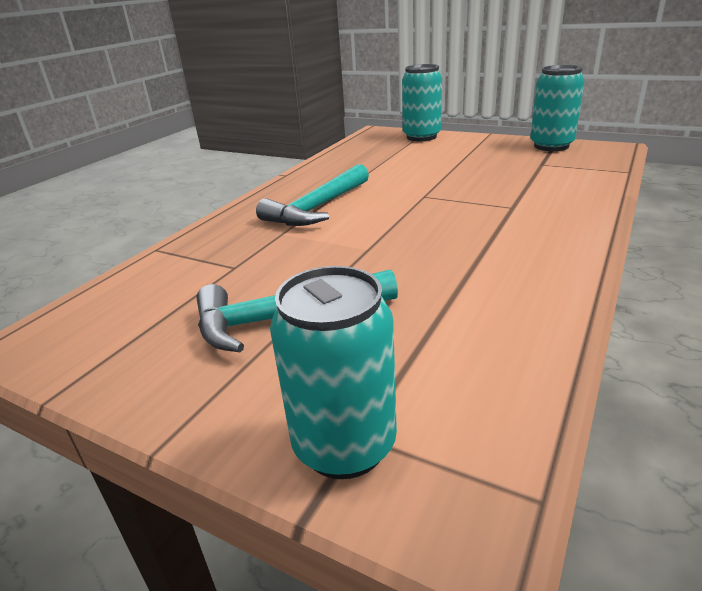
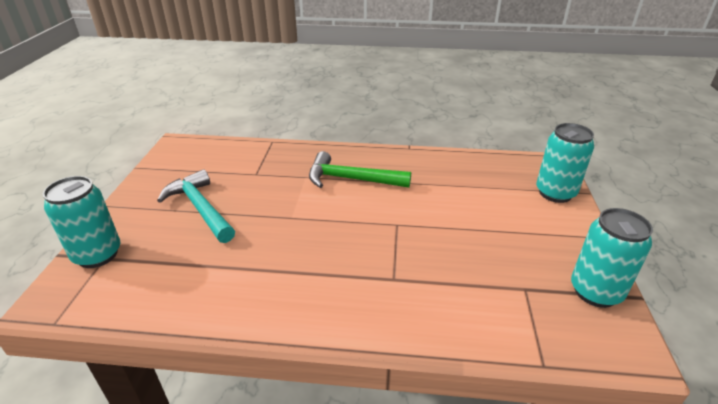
camera: 65 degrees right, 5 degrees up
turquoise hammer [256,164,369,226] -> green hammer [309,151,411,188]

